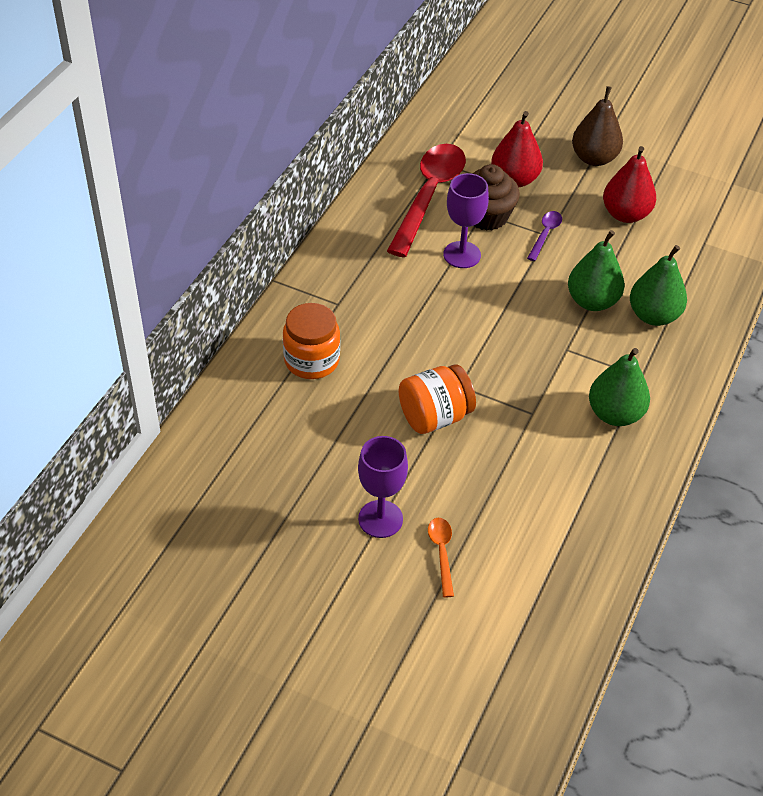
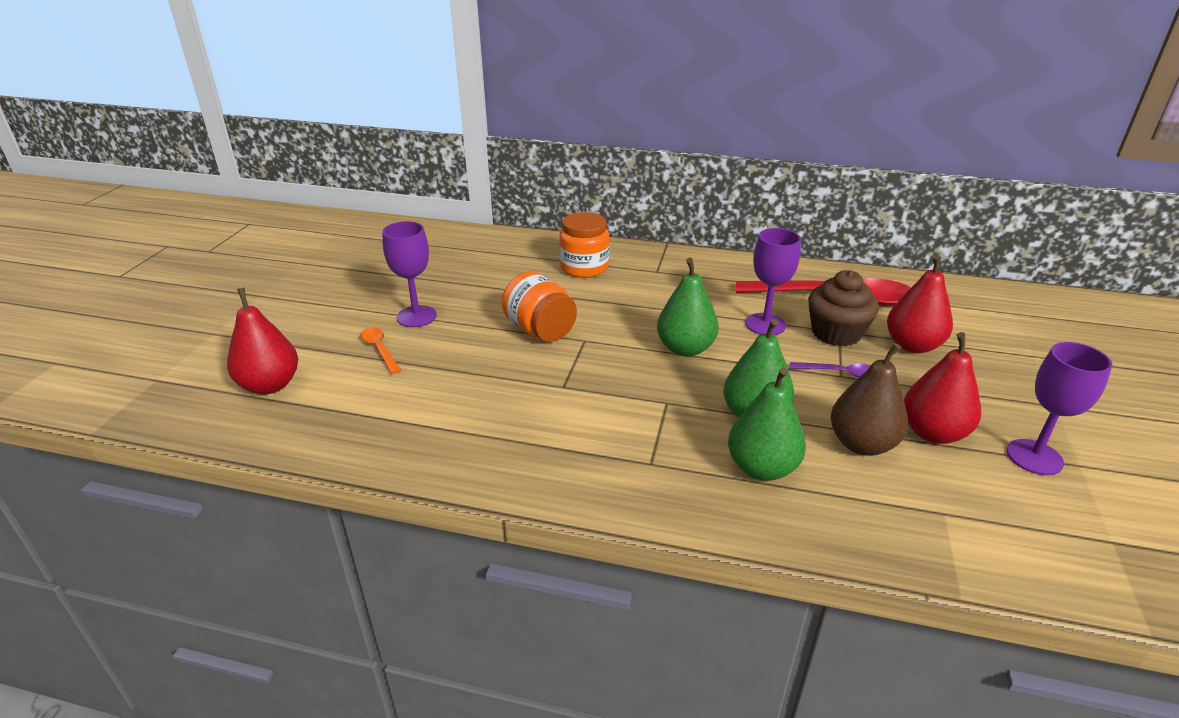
camera: 80 degrees right, 15 degrees down
orange spoon [428,518,454,597] -> orange spoon turned 105 degrees counterclockwise [361,327,401,374]
brown pear [572,86,623,166] -> brown pear moved to [831,343,908,456]
green pear [589,348,650,426] -> green pear moved to [657,258,719,357]
none -> red pear [227,287,298,394]
none -> purple goblet [1007,342,1113,475]

